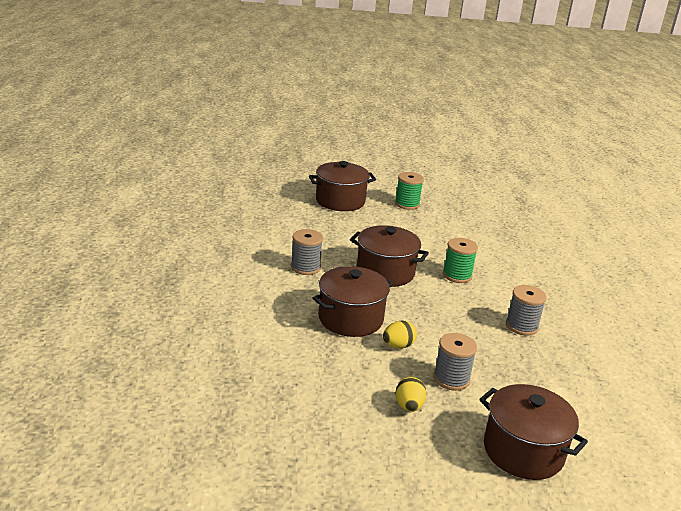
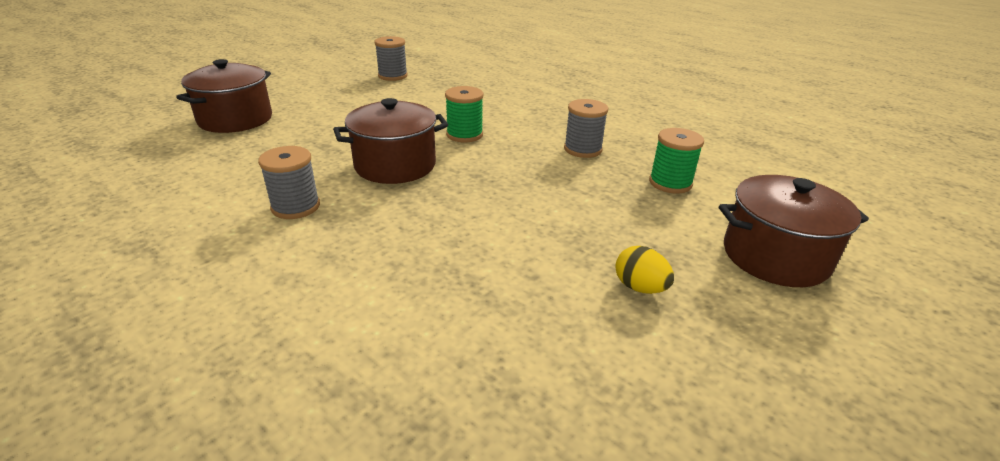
camera: 45 degrees left, 5 degrees up
brown pot [313,266,393,337] -> none
yellow egg [383,320,417,348] -> none
green spool [395,172,424,210] -> green spool moved to [649,128,704,194]
grey spool [434,333,477,391] -> grey spool moved to [374,36,408,81]

